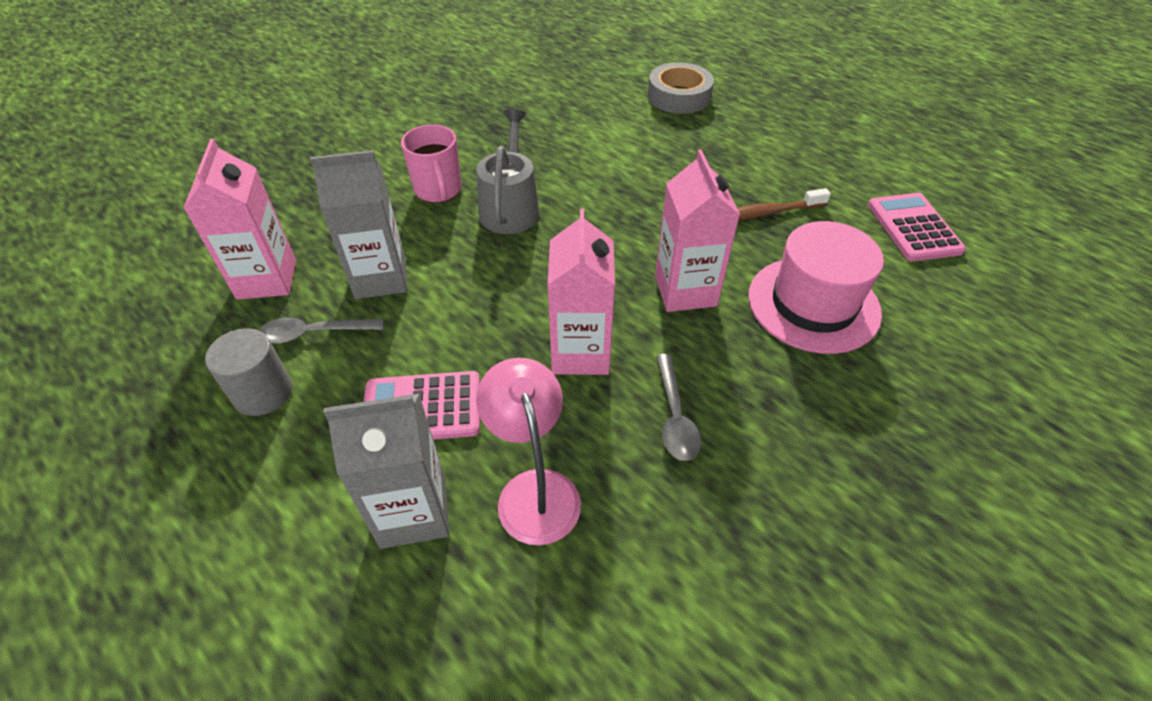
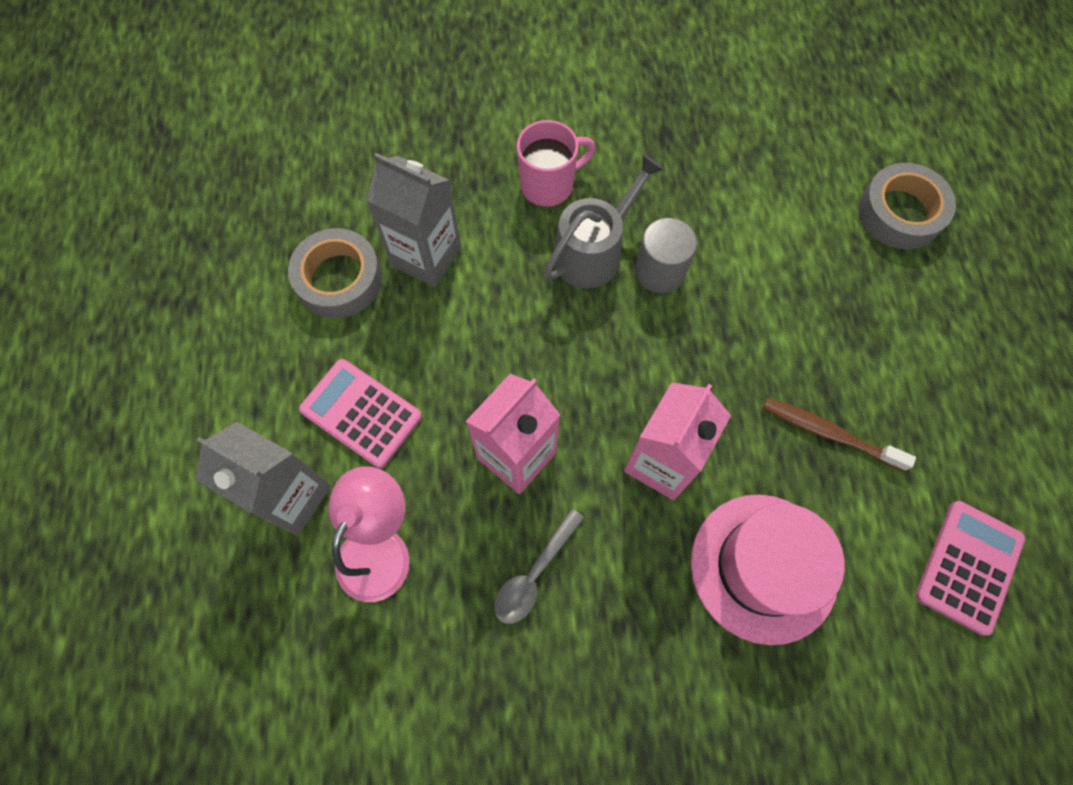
camera: 40 degrees right, 20 degrees up
pink carton [184,139,296,300] -> none
grey cylinder [205,328,292,416] -> grey cylinder moved to [635,218,697,293]
grey spoon [259,317,384,344] -> grey tape [288,228,382,318]
pink mug [401,125,462,203] -> pink mug turned 135 degrees counterclockwise [517,120,595,207]

